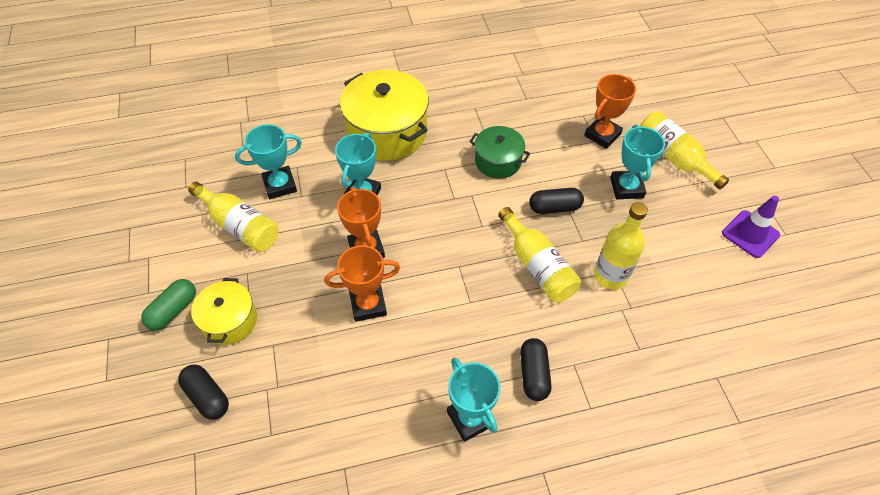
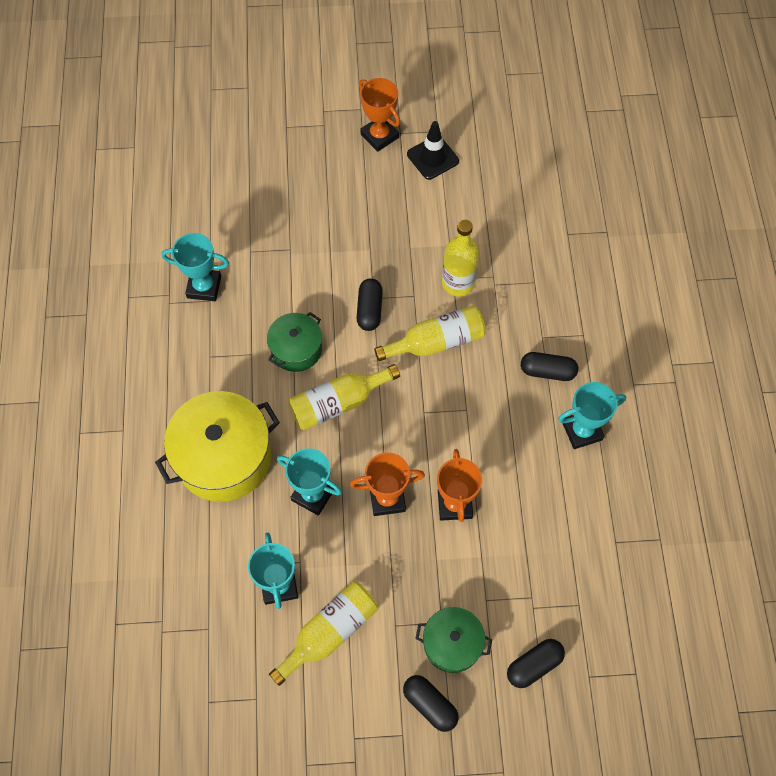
camera: 80 degrees left, 10 degrees up
green capsule [141,279,196,330] -> black capsule [403,675,459,732]
yellow pot [191,278,257,345] -> green pot [415,607,492,673]
orange trophy [584,74,636,149] -> orange trophy moved to [359,78,400,152]
turquoise trophy [610,125,665,199] -> turquoise trophy moved to [161,233,229,301]
yellow bottle [640,111,729,189] -> yellow bottle moved to [288,364,400,430]
purple traffic cone [722,196,780,258] -> black traffic cone [407,121,459,180]

